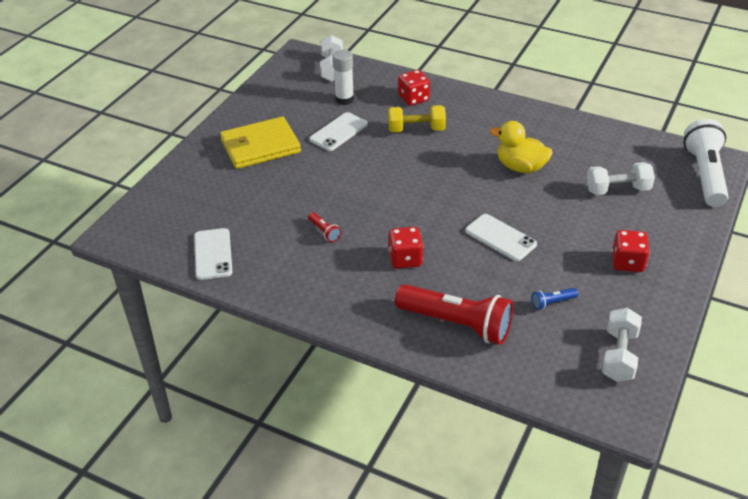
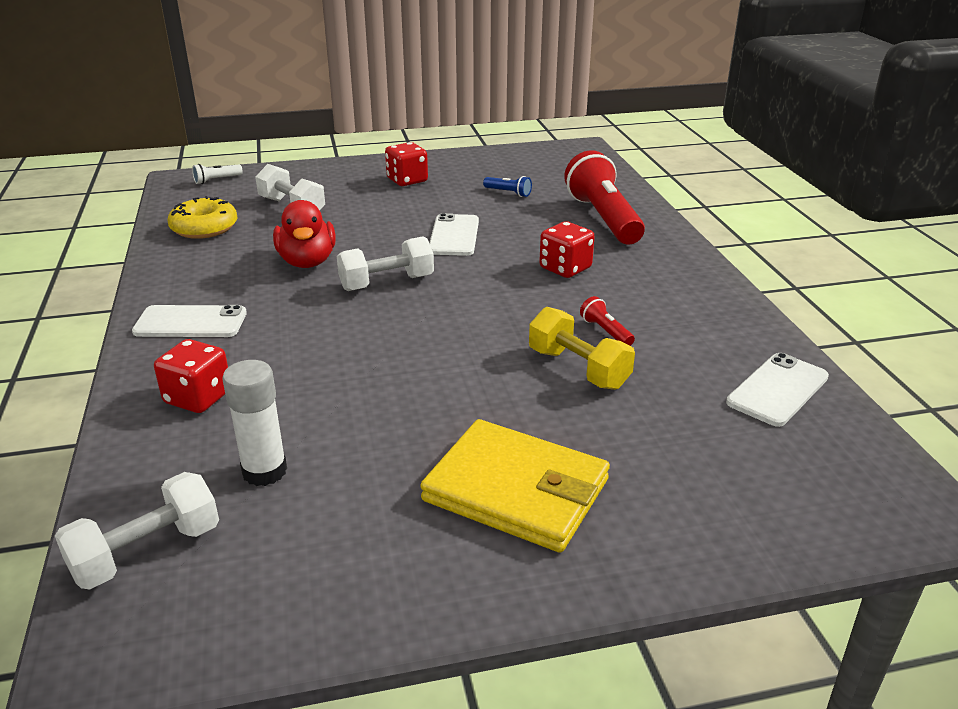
camera: 130 degrees left, 10 degrees down
red flashlight [308,212,341,242] -> red flashlight turned 45 degrees counterclockwise [580,296,635,346]
white phone [309,112,368,151] -> white phone moved to [132,305,247,337]
yellow dumbbell [388,105,446,132] -> yellow dumbbell moved to [529,307,635,390]
yellow duck [490,121,552,173] -> red duck [273,200,336,268]
white dumbbell [602,308,642,382] -> white dumbbell moved to [337,236,434,291]
white flashlight [683,119,729,207] -> white flashlight [192,164,243,184], size x0.41
none -> yellow donut [168,196,237,239]

